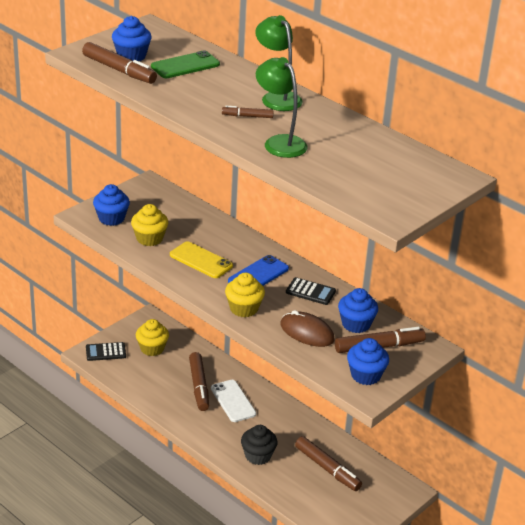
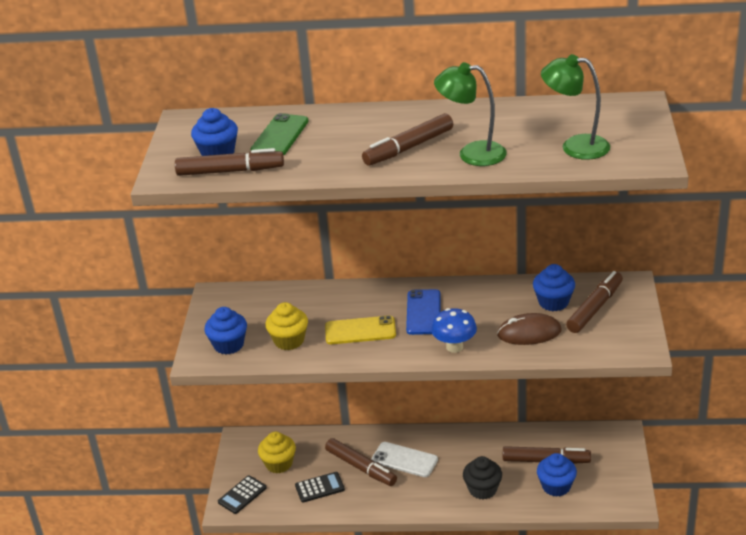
camera: 35 degrees left, 0 degrees up
brown marker [222,106,273,118] -> brown marker [362,113,453,166], size x1.86
yellow cupcake [225,273,265,317] -> blue mushroom [431,308,477,353]
green lamp [255,15,303,111] -> green lamp moved to [541,54,610,160]
black calculator [286,277,336,305] -> black calculator moved to [295,472,345,503]
blue cupcake [347,338,389,385] -> blue cupcake moved to [537,453,577,497]

